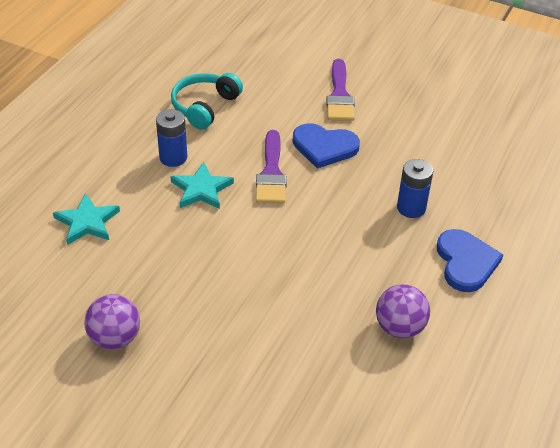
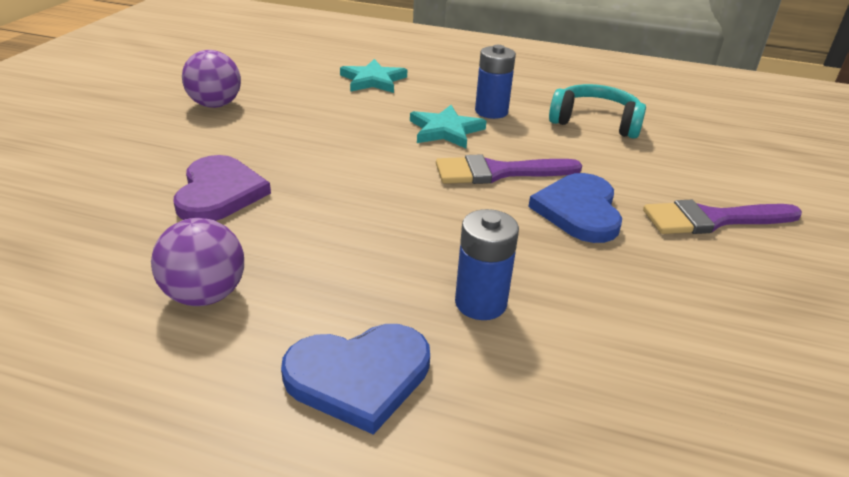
camera: 80 degrees right, 10 degrees down
none -> purple heart [174,155,271,221]

